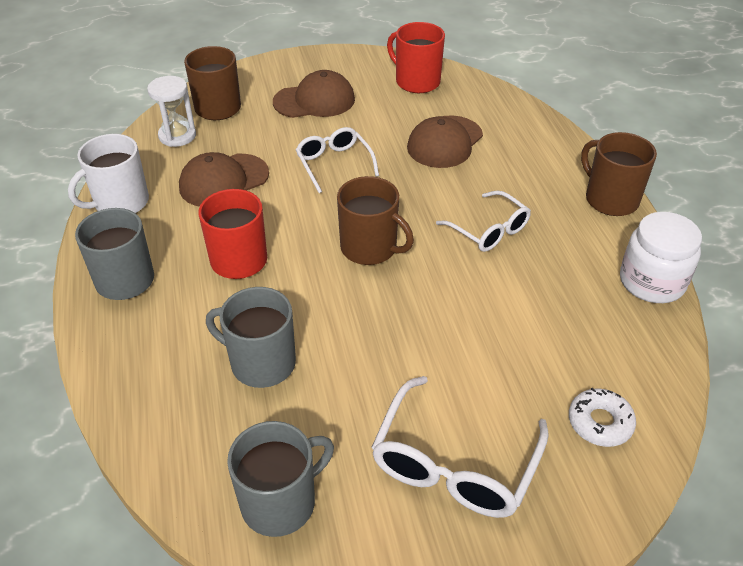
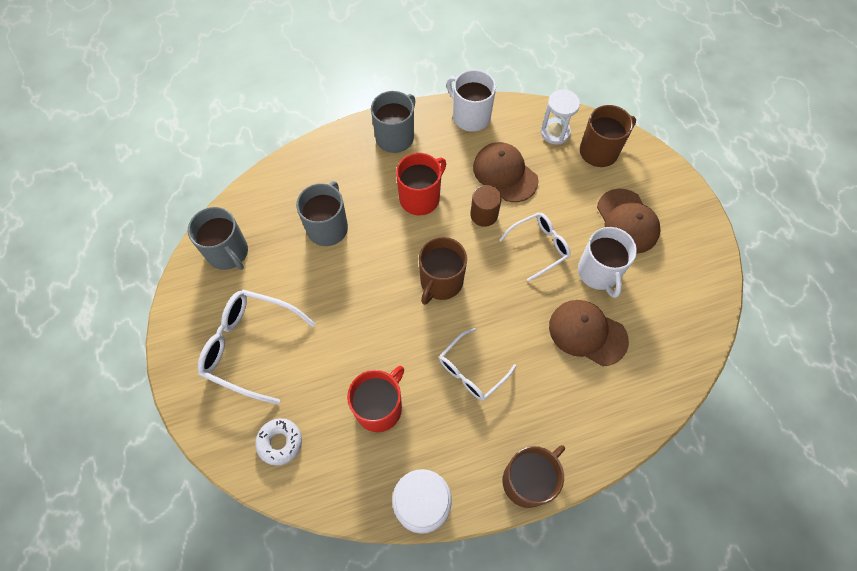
camera: 85 degrees right, 20 degrees up
red mug [387,22,445,93] -> red mug moved to [347,366,404,432]
none -> brown cylinder [470,185,502,227]
none -> white mug [578,227,637,298]

